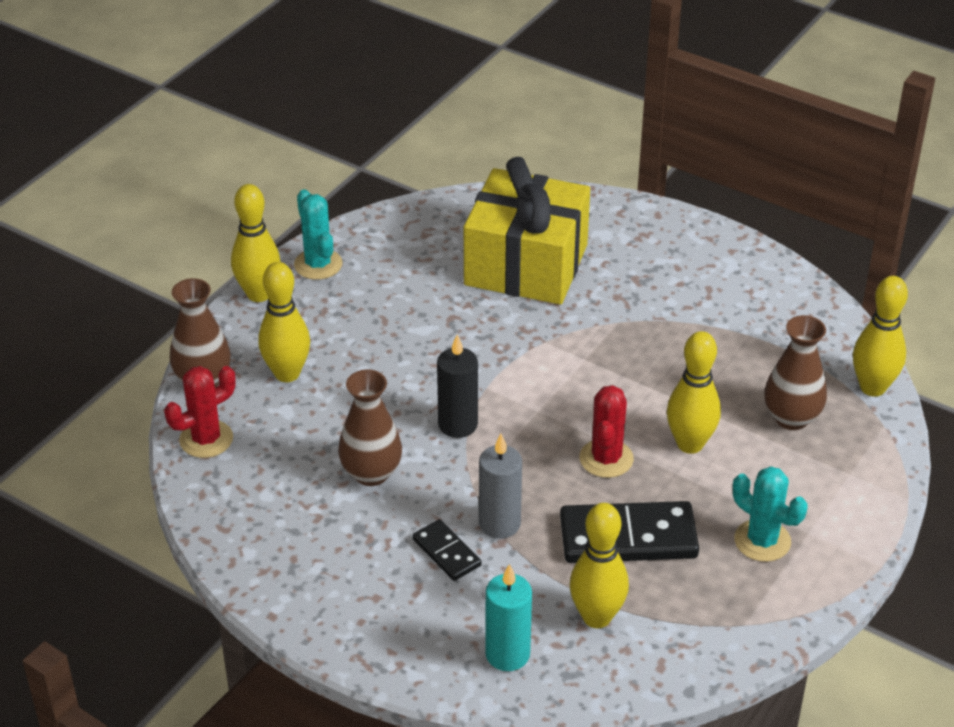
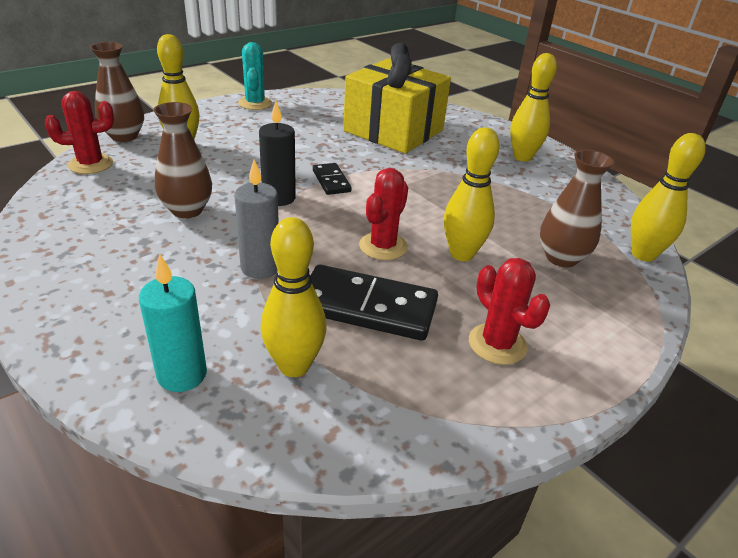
camera: 15 degrees right, 5 degrees down
yellow bowling pin [231,184,281,302] -> yellow bowling pin moved to [510,53,557,162]
black domino [413,519,481,581] -> black domino moved to [313,163,352,195]
turquoise cactus [733,466,808,562] -> red cactus [469,258,550,365]

